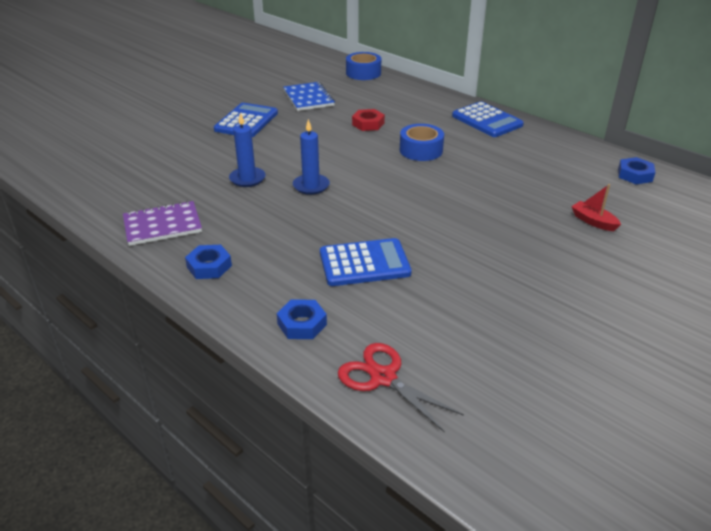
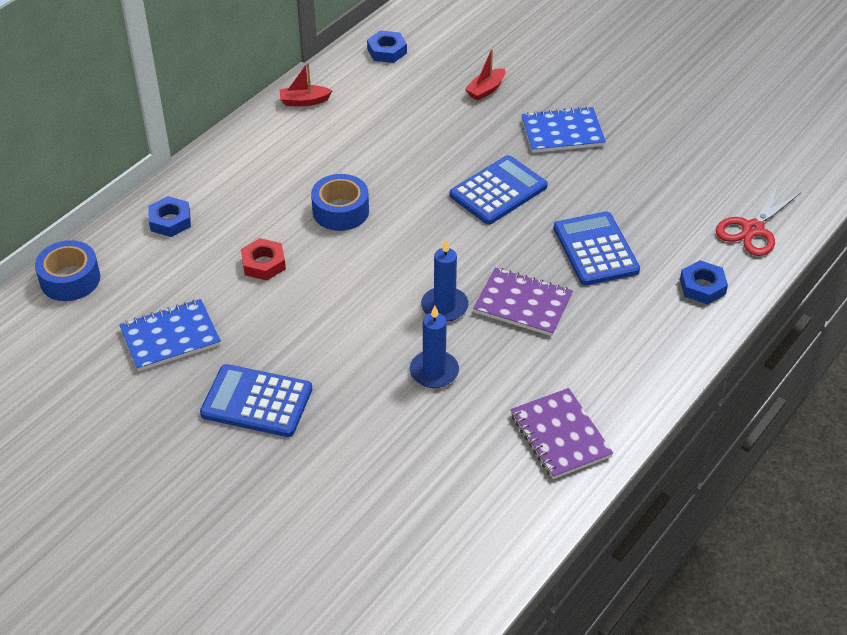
camera: 95 degrees left, 10 degrees up
blue nut [185,245,232,279] -> blue nut moved to [148,196,191,237]
blue calculator [452,101,524,137] -> blue calculator moved to [450,155,548,225]
none -> red boat [280,62,333,106]
none -> purple notebook [473,268,573,336]
none -> blue notebook [521,106,606,153]

